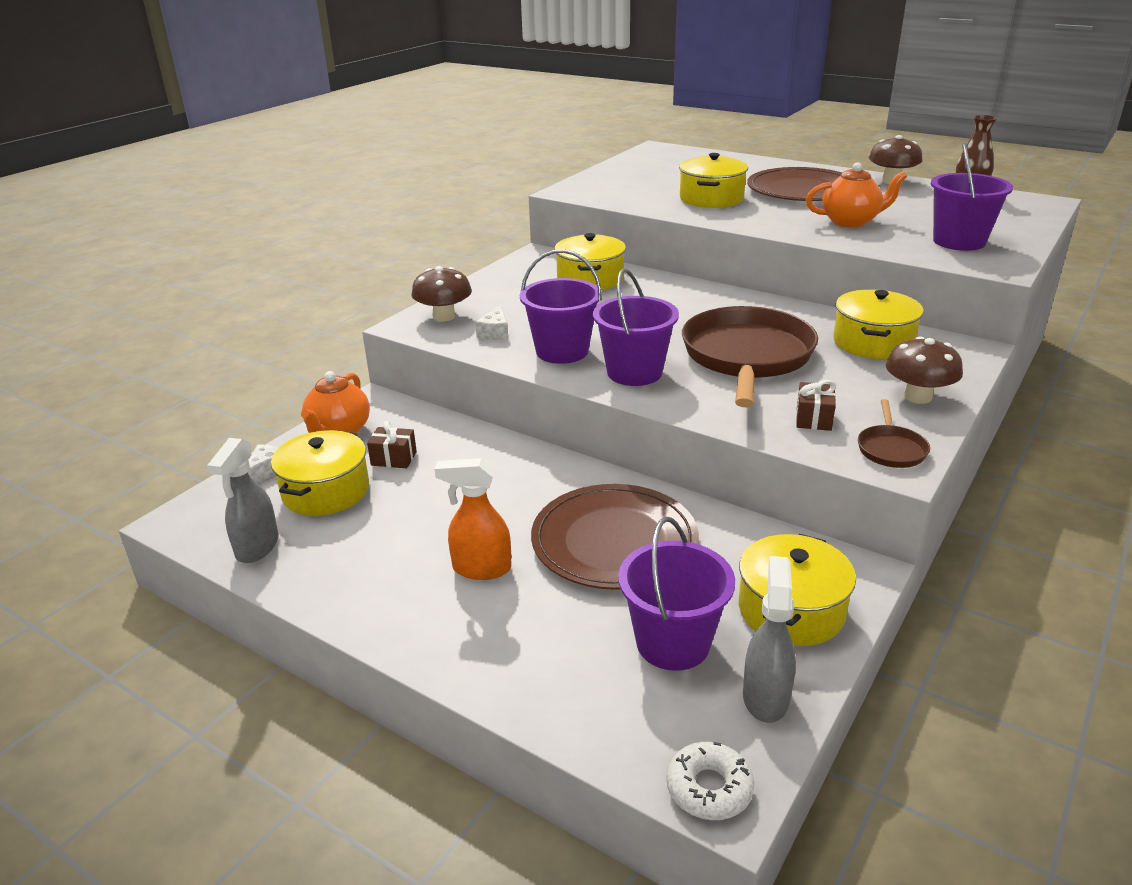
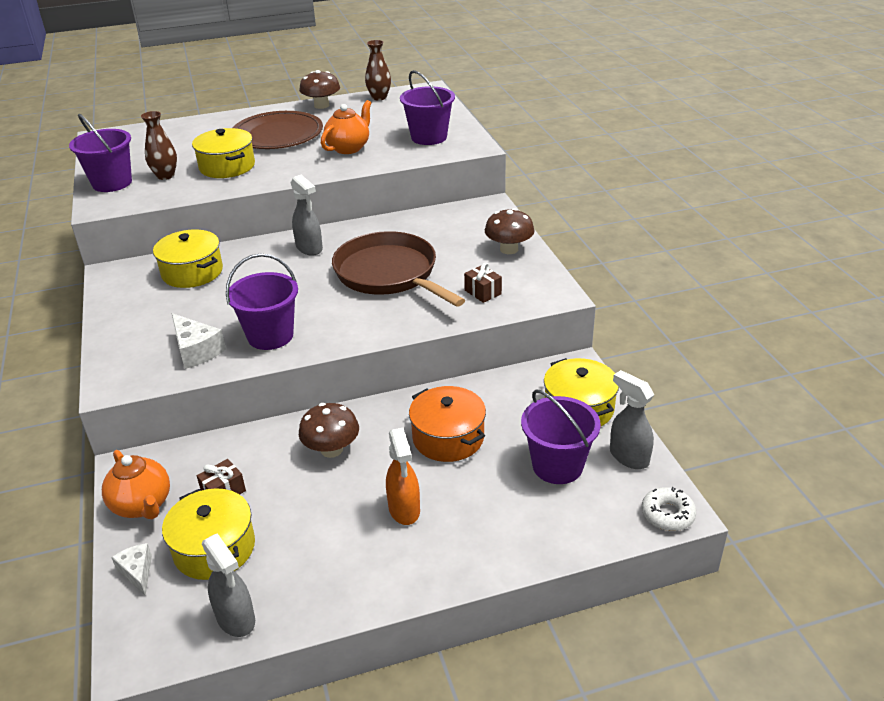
camera: 50 degrees left, 5 degrees up
brown mushroom [412,266,472,322] -> brown mushroom moved to [299,403,359,458]
orange spray bottle [435,458,511,580] -> orange spray bottle turned 60 degrees counterclockwise [386,428,420,525]
white cheese [475,305,508,340] -> white cheese [171,313,226,369], size x1.54
brown plate [531,484,699,590] -> orange pot [409,386,486,462]
purple bucket [593,269,679,386] -> purple bucket moved to [69,114,132,192]
yellow pot [833,289,924,359] -> none
brown pan [858,399,930,468] -> none
none -> brown vase [141,111,177,180]
none -> grey spray bottle [291,175,323,256]

